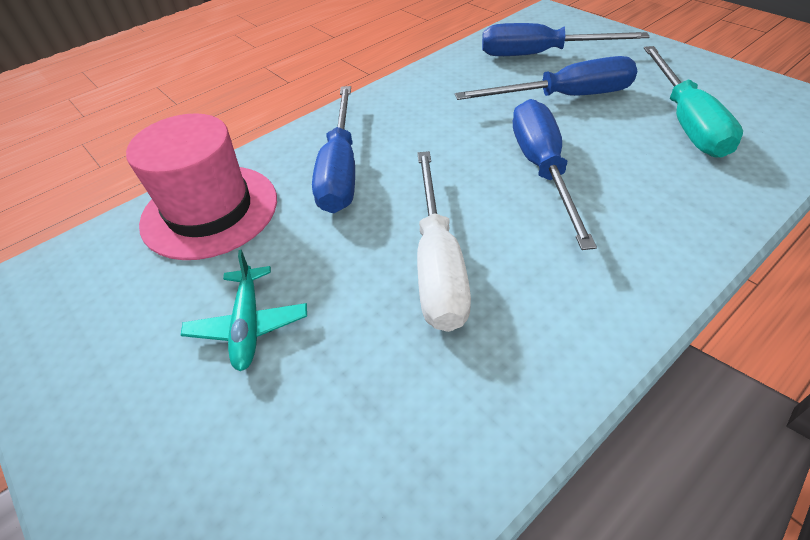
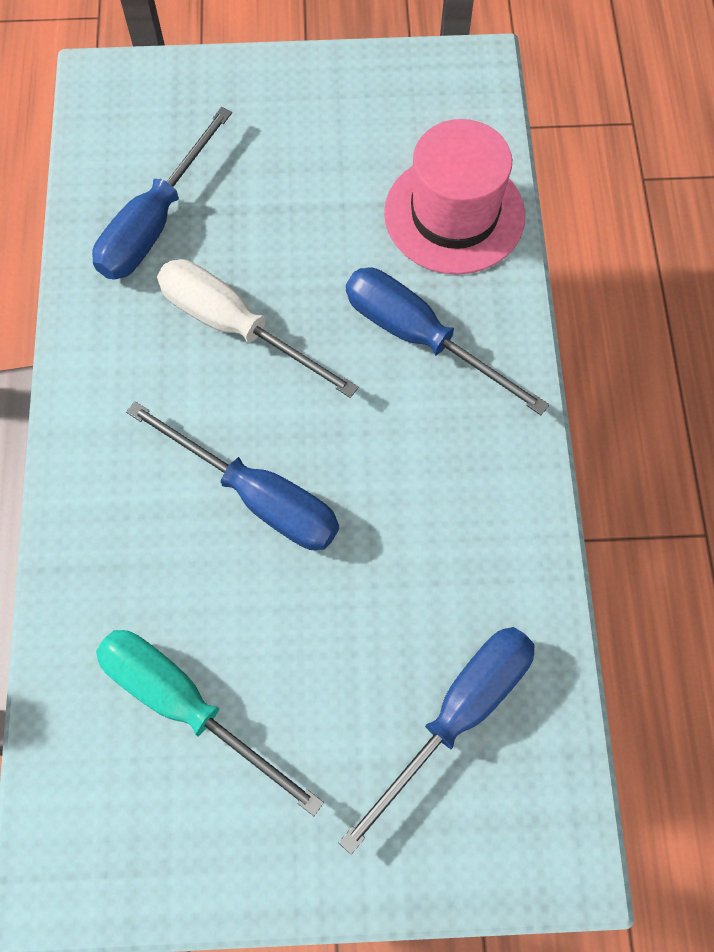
camera: 125 degrees right, 20 degrees up
turquoise plane [181,250,307,371] -> none
blue screwdriver [455,56,637,100] -> blue screwdriver moved to [92,107,232,280]

